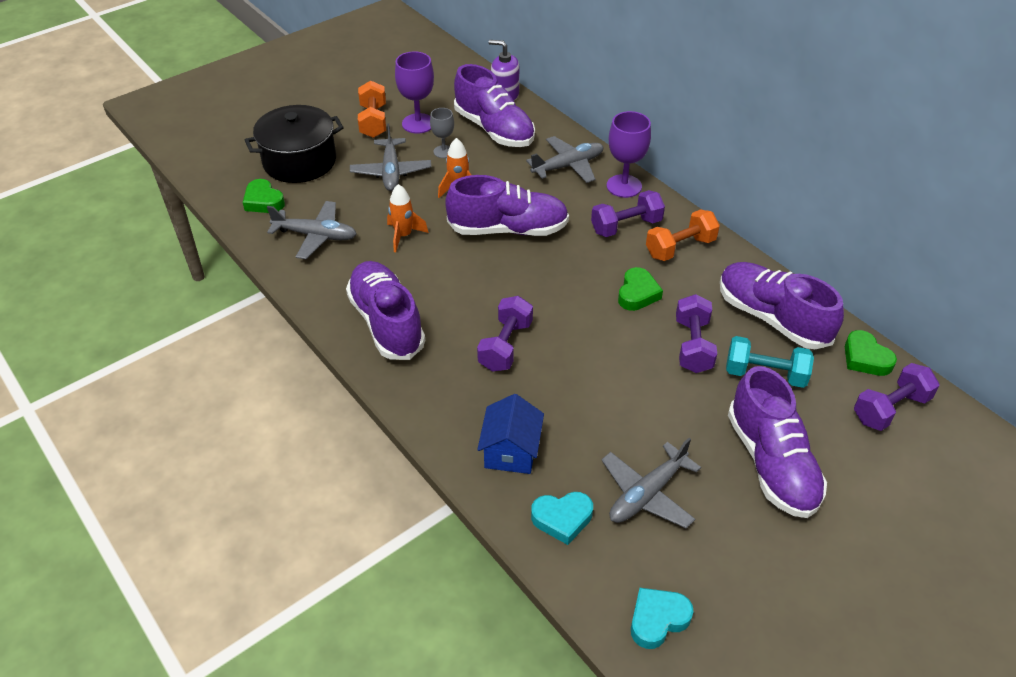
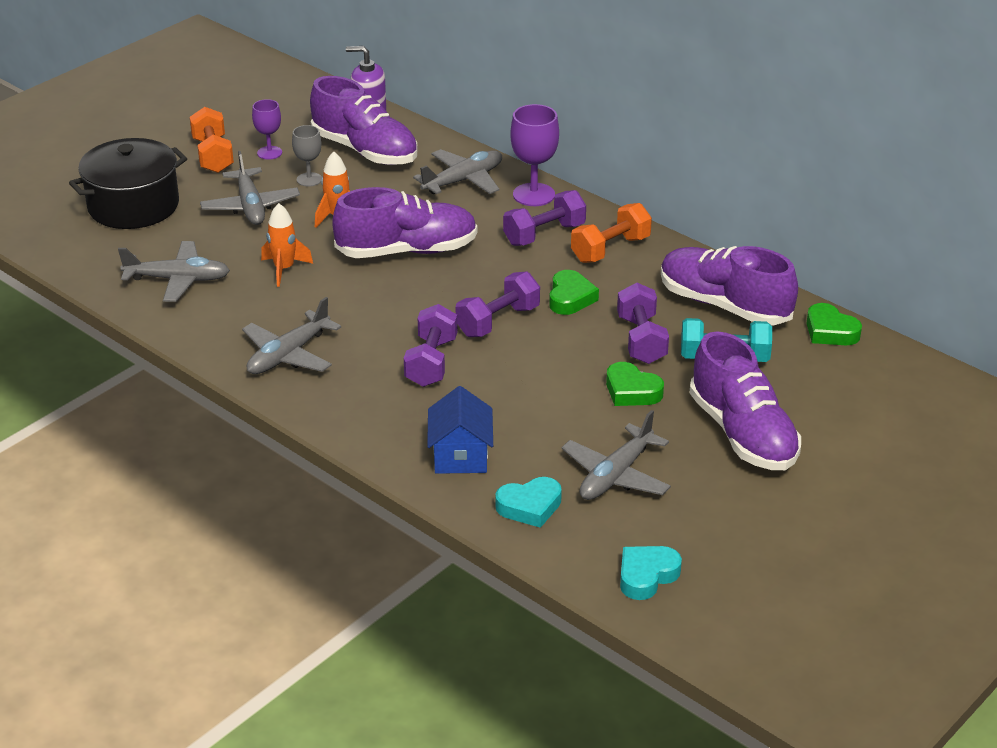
camera: 10 degrees left, 10 degrees down
green heart [243,179,285,213] -> green heart moved to [606,362,664,406]
purple shoe [346,261,425,360] -> grey plane [242,297,341,374]
purple goblet [395,51,434,134] -> purple goblet [252,99,282,160], size x0.61
purple dumbbell [854,363,940,431] -> purple dumbbell moved to [456,271,540,337]

